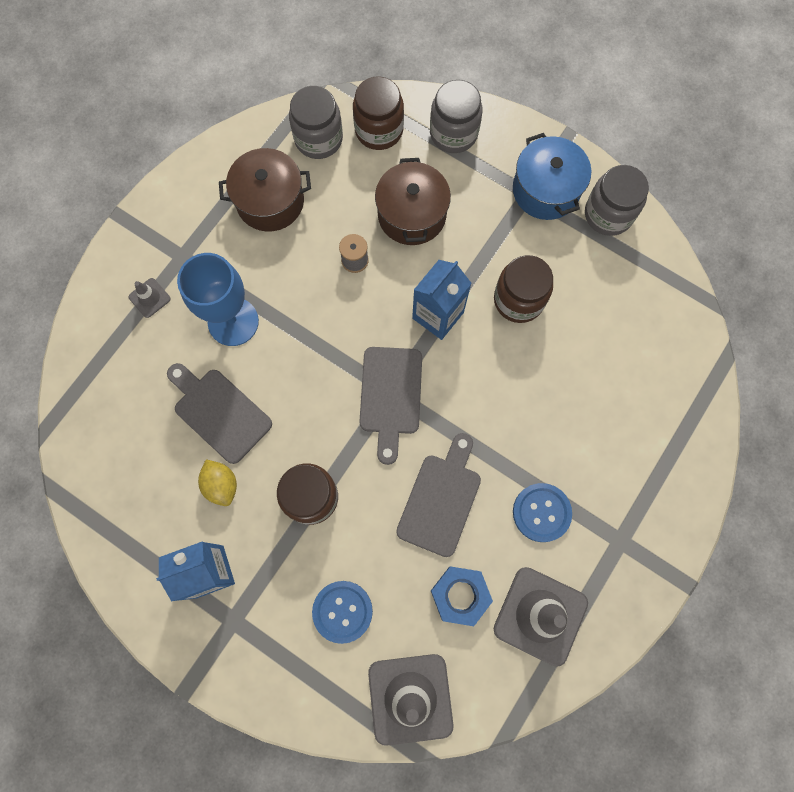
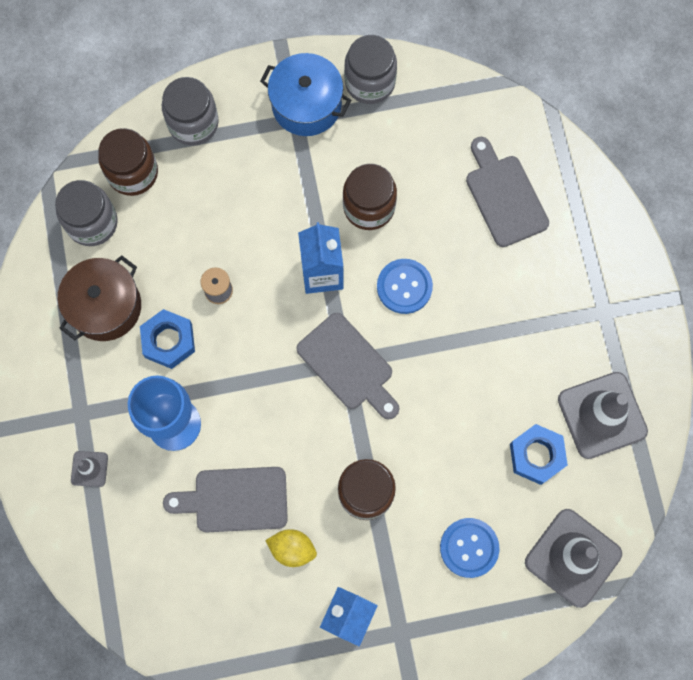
camera: 45 degrees left, 0 degrees up
brown pot [375,158,451,245] -> none
grey cutting board [396,433,481,557] -> grey cutting board moved to [466,137,549,247]
blue button [513,483,572,542] -> blue button moved to [377,259,433,314]
none -> blue nut [140,309,195,369]

